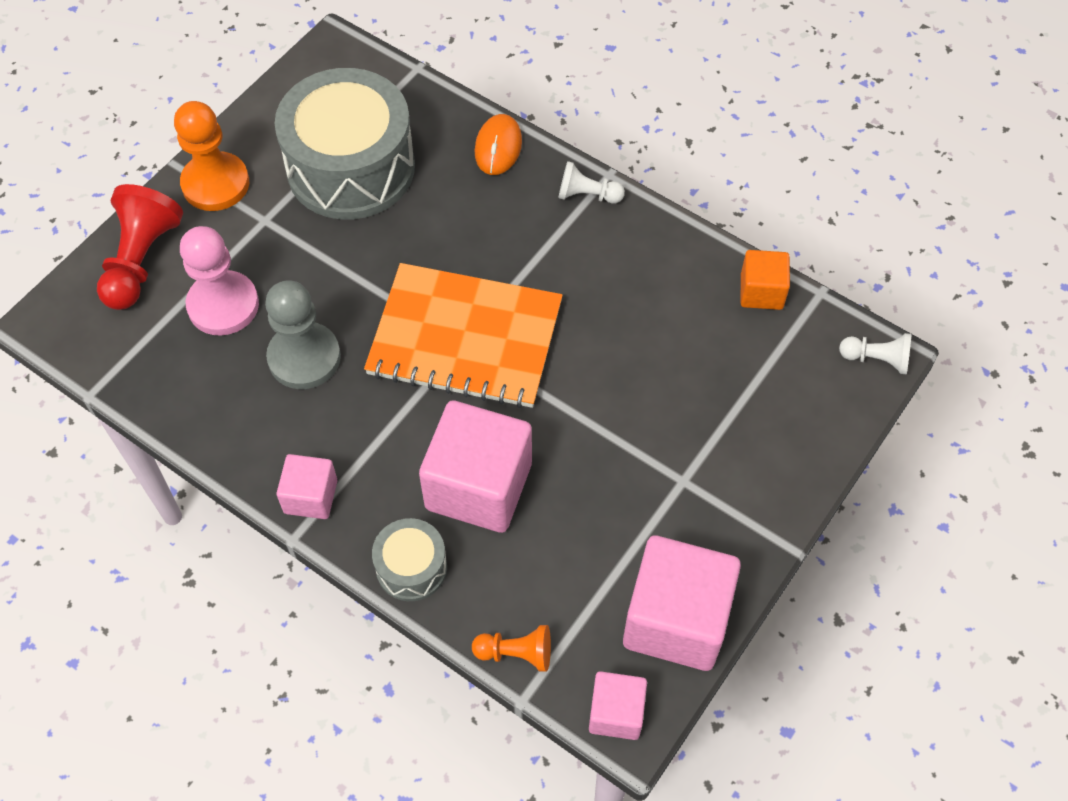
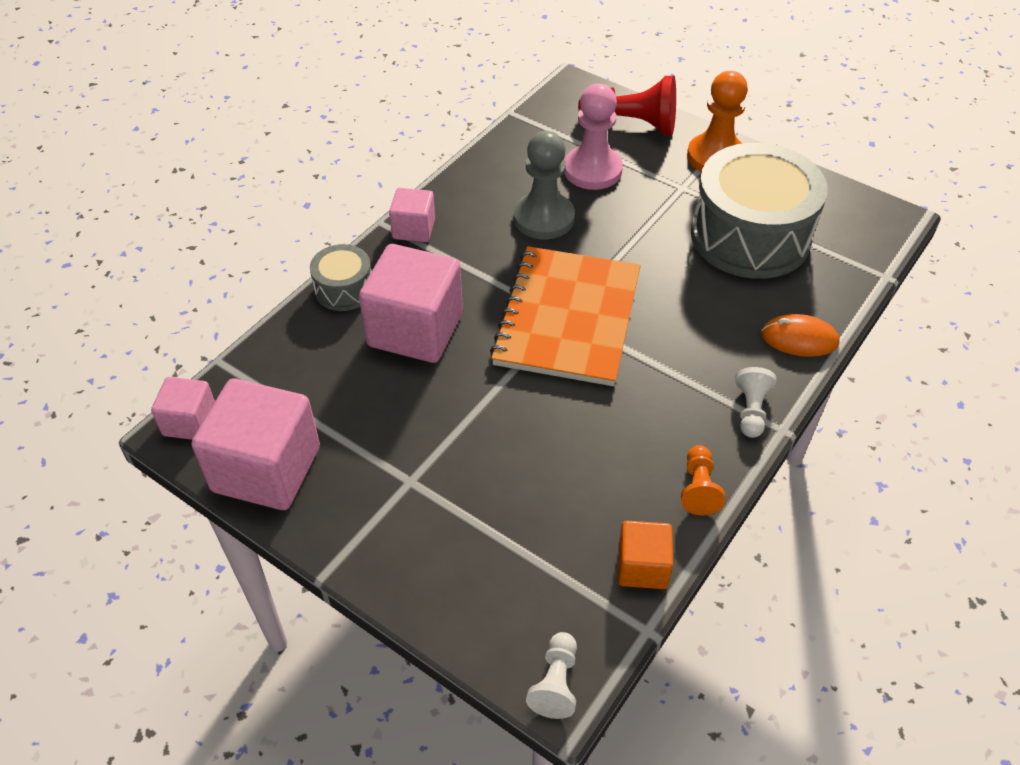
camera: 90 degrees right, 10 degrees down
orange pawn [472,625,551,672] -> orange pawn moved to [681,445,725,516]

